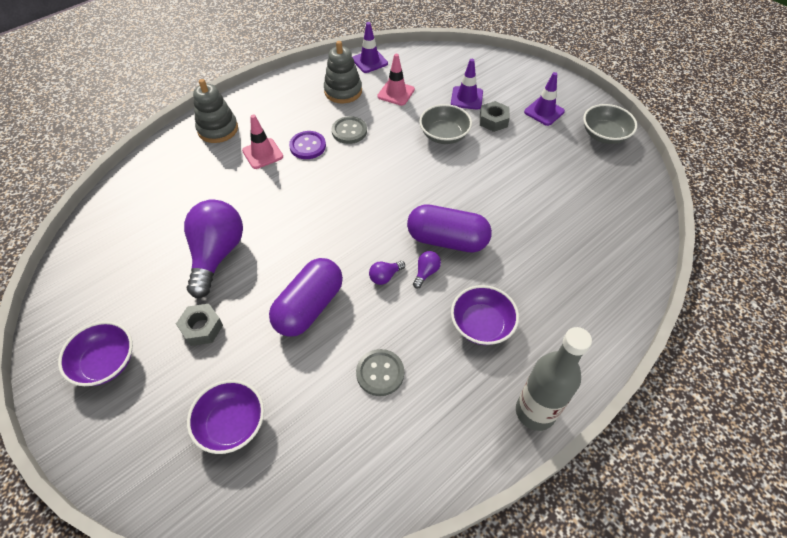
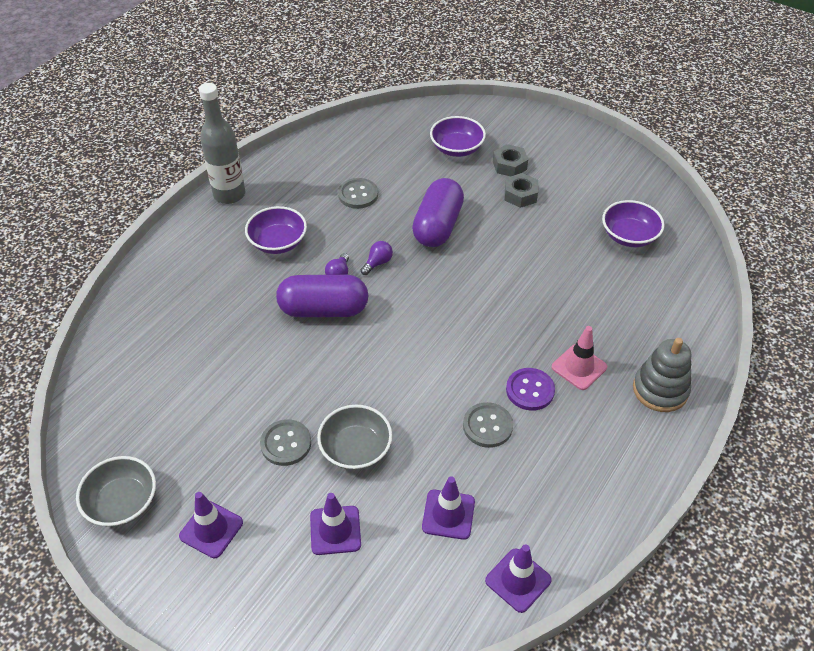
camera: 165 degrees right, 5 degrees down
purple bowl [58,321,133,386] -> purple bowl moved to [602,200,665,247]
purple light bulb [184,199,243,298] -> none
grey stacking toy [324,41,362,103] -> none
pink traffic cone [377,54,415,106] -> purple traffic cone [422,476,475,540]
grey nut [480,101,510,132] -> grey nut moved to [493,144,528,176]
none -> grey button [260,419,311,466]

